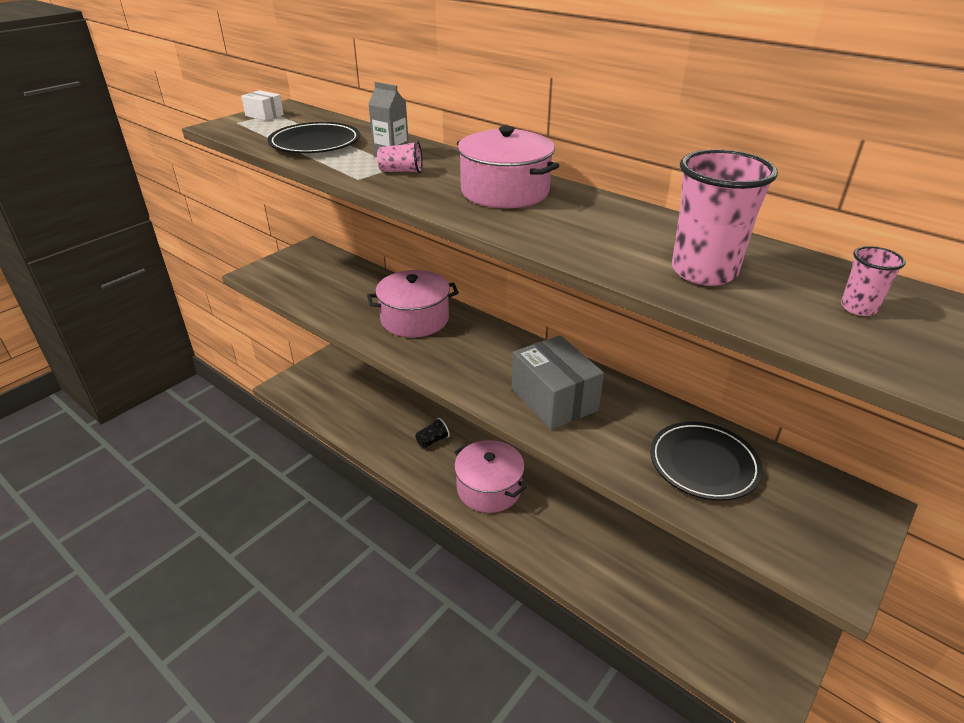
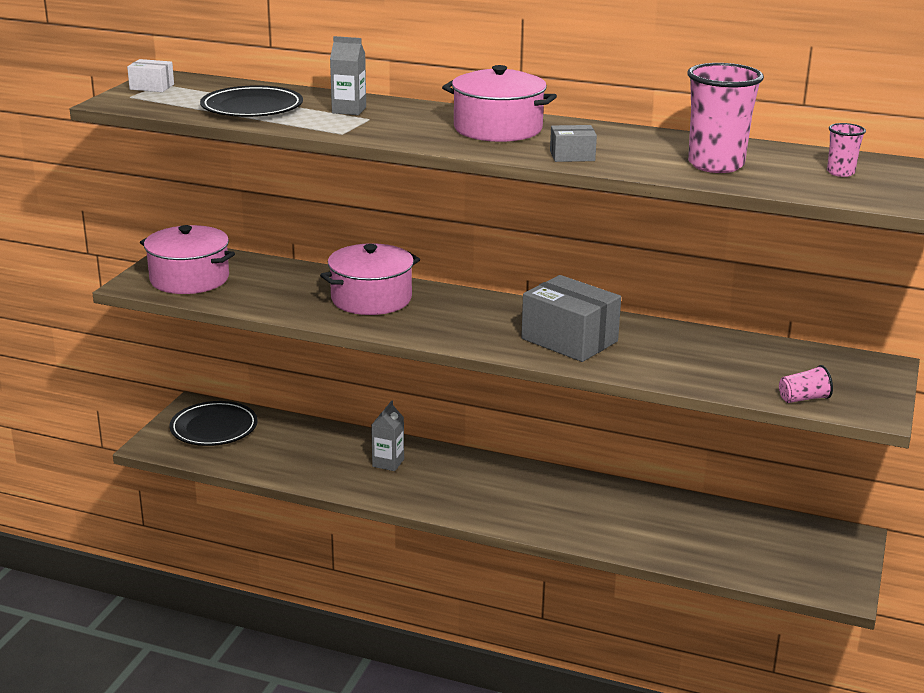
camera: 20 degrees left, 10 degrees down
pink cup [377,141,423,174] -> pink cup moved to [779,365,833,403]
black cup [415,418,450,448] -> grey carton [371,401,404,471]
pink pot [454,440,527,513] -> pink pot moved to [140,225,235,294]
black plate [650,422,762,501] -> black plate moved to [170,401,258,446]
none -> grey box [550,125,597,162]

